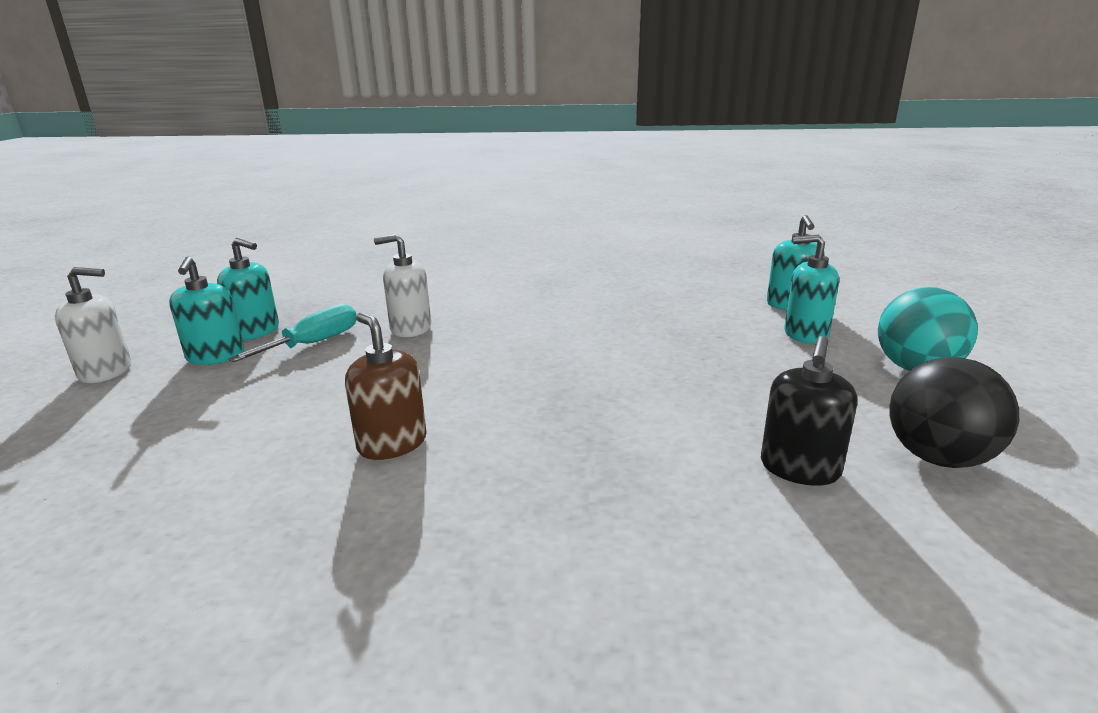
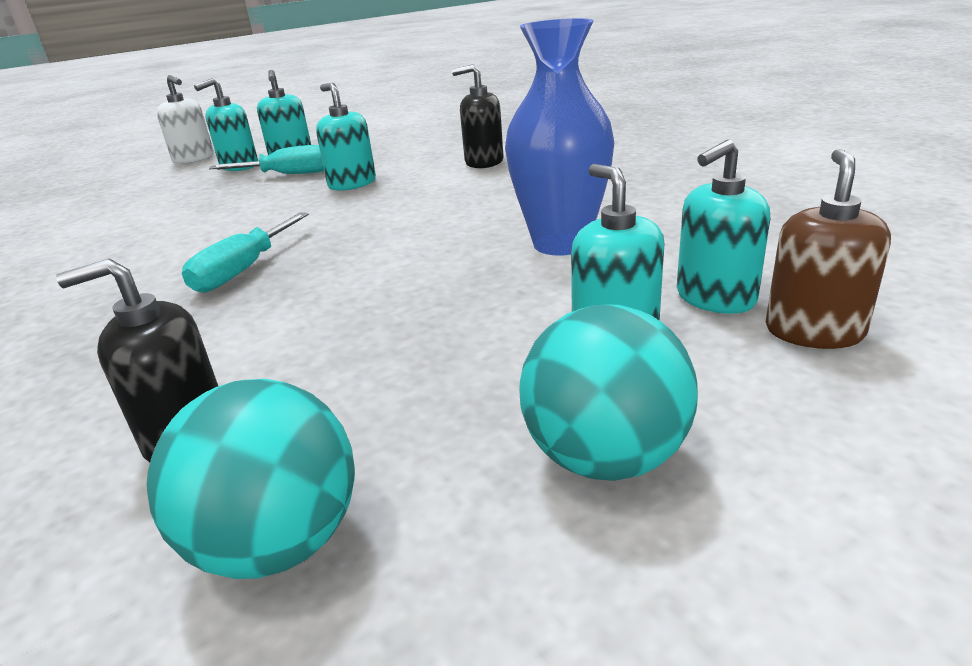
camera: 55 degrees right, 5 degrees up
brown soap dispenser [345,313,427,460] -> brown soap dispenser moved to [766,149,891,349]
white soap dispenser [374,234,431,337] -> turquoise soap dispenser [316,83,376,191]
black ball [889,357,1019,468] -> turquoise ball [147,379,355,579]
none -> turquoise screwdriver [182,212,309,293]
none -> black soap dispenser [452,64,503,168]
none -> blue vase [505,18,614,256]

